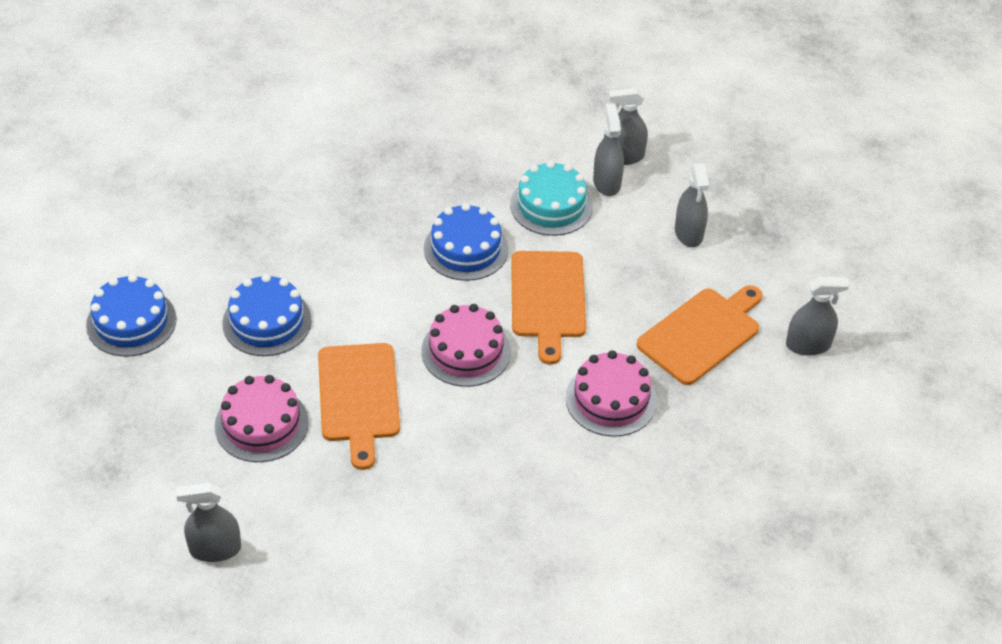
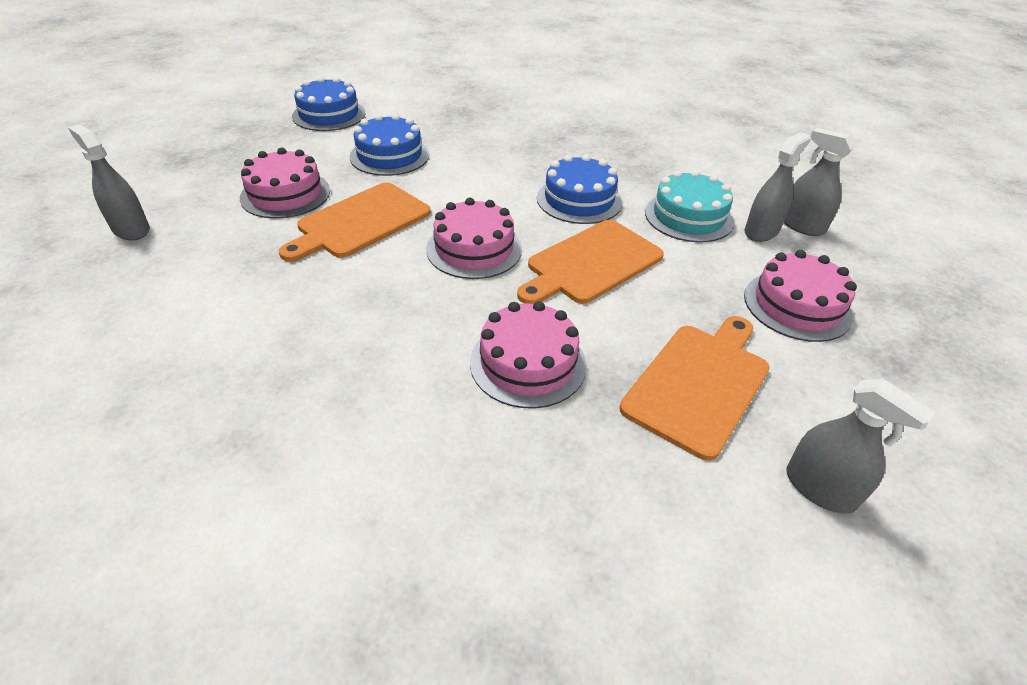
camera: 50 degrees right, 5 degrees down
orange cutting board [637,285,763,385] -> orange cutting board turned 60 degrees counterclockwise [619,316,770,461]
grey spray bottle [675,163,709,247] -> pink cake [744,250,857,342]

